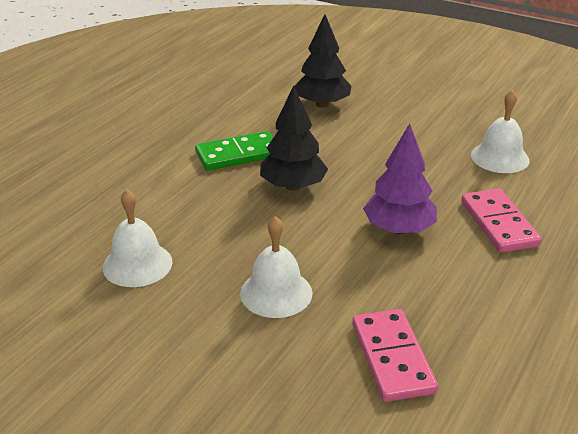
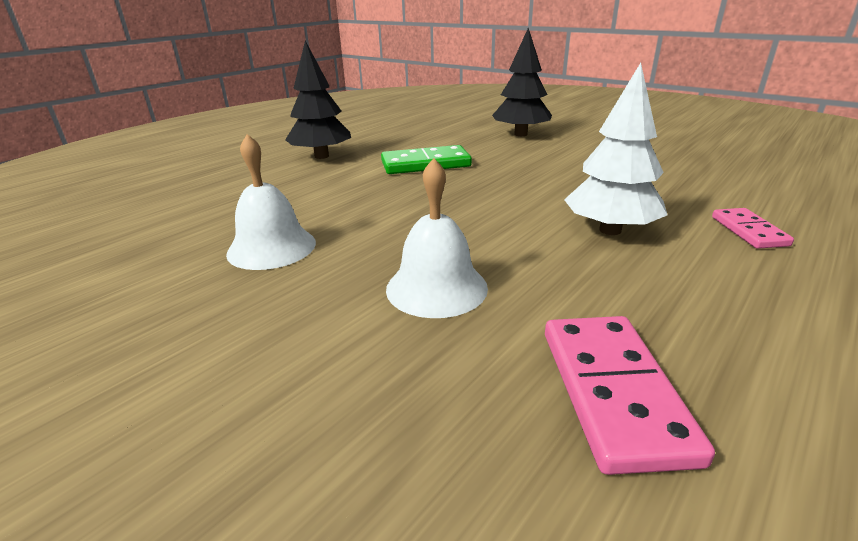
camera: 10 degrees right, 5 degrees down
black tree [260,85,328,191] -> black tree moved to [285,41,351,159]
purple tree [363,124,437,234] -> white tree [564,63,668,235]
pink domino [461,189,542,253] -> pink domino [712,208,794,249], size x0.61
white bell [471,90,530,173] -> none

